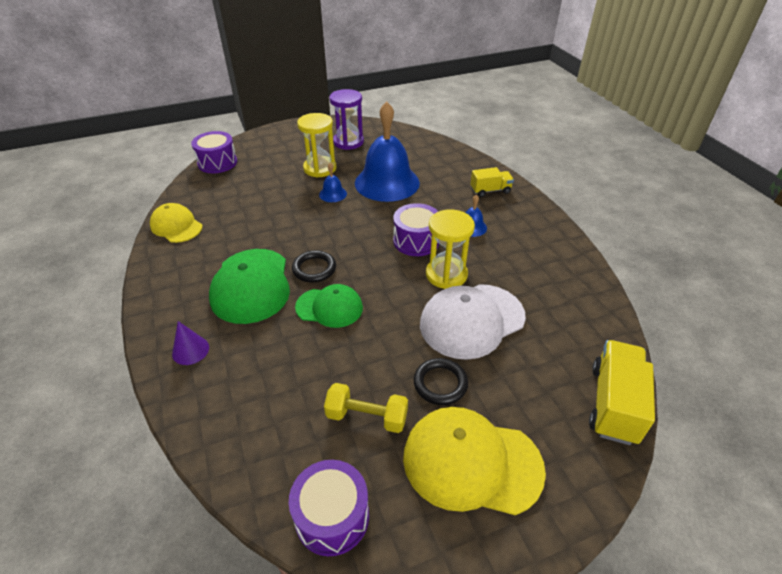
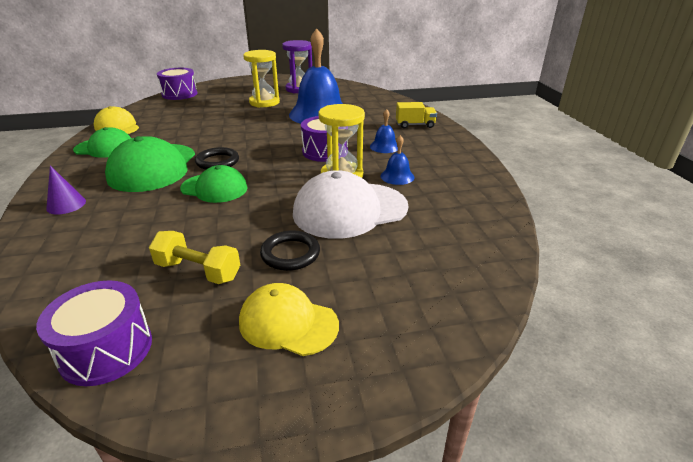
camera: 10 degrees right, 10 degrees down
blue bell [319,163,347,202] -> blue bell moved to [381,135,414,185]
yellow cap [403,407,546,515] -> yellow cap [239,283,339,356], size x0.63
yellow truck [589,340,655,445] -> none
none -> green cap [73,127,132,158]

